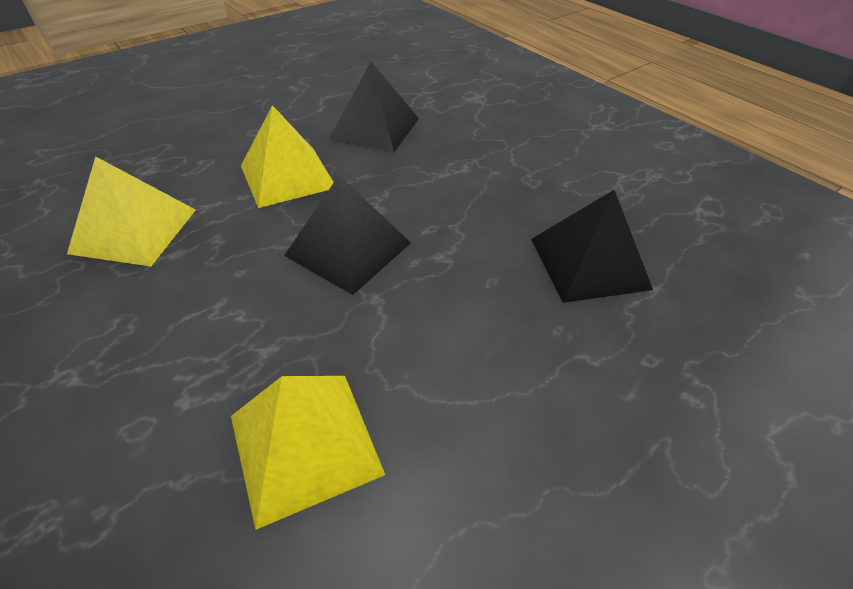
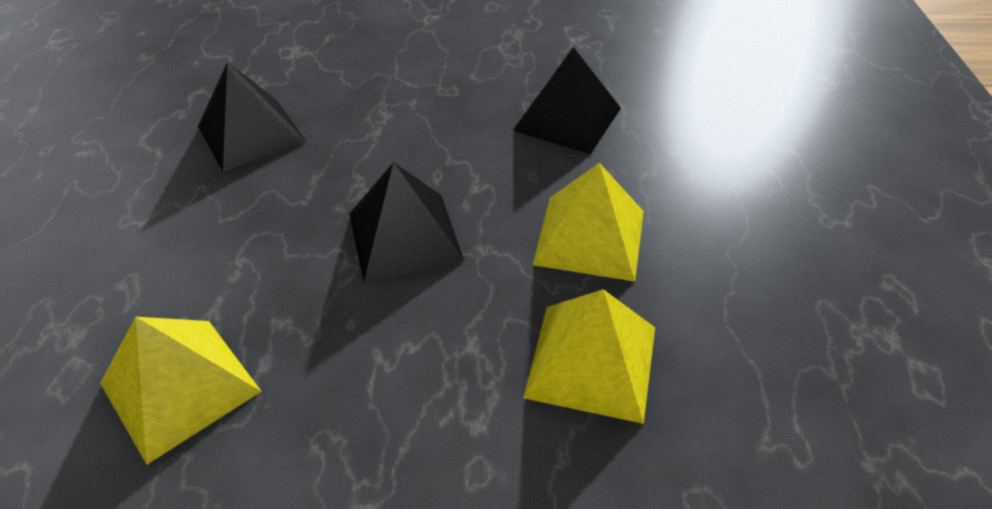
camera: 50 degrees left, 0 degrees up
yellow pyramid [241,105,334,208] -> yellow pyramid moved to [533,163,644,282]

